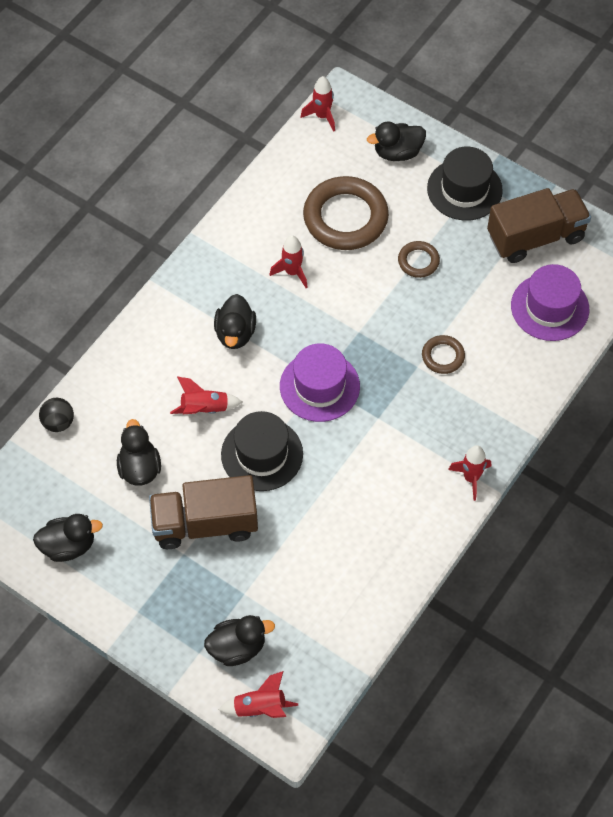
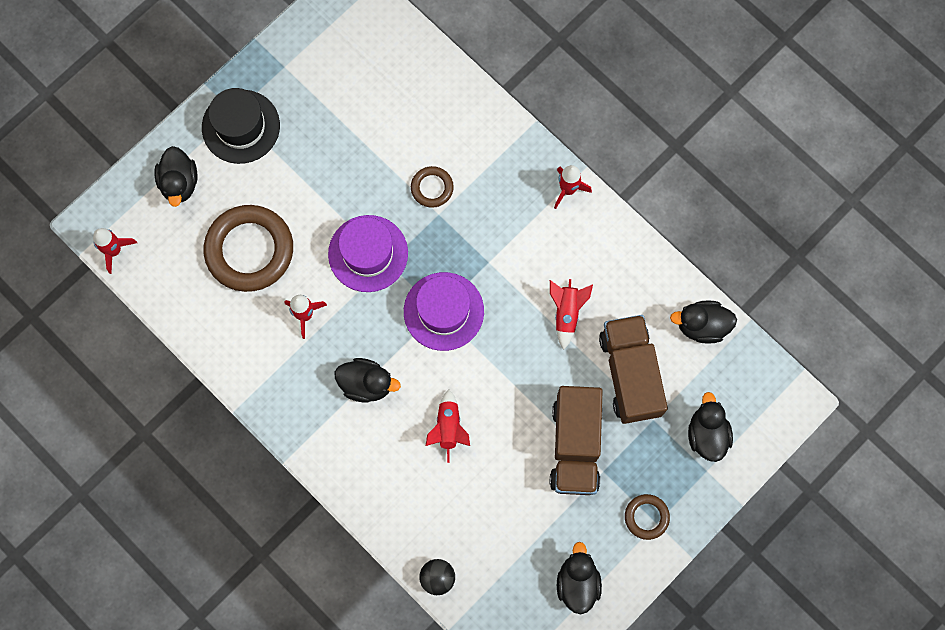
camera: 80 degrees left, 15 degrees up
black duck [117,419,161,486] -> black duck moved to [670,300,737,344]
red rocket [218,671,298,718] -> red rocket moved to [550,279,593,350]
black hat [221,411,303,491] -> none
brown ring [398,241,440,278] -> brown ring moved to [625,494,670,540]
brown truck [487,188,591,263] -> brown truck moved to [599,315,668,424]
purple hat [511,264,589,341] -> purple hat moved to [328,215,408,292]

